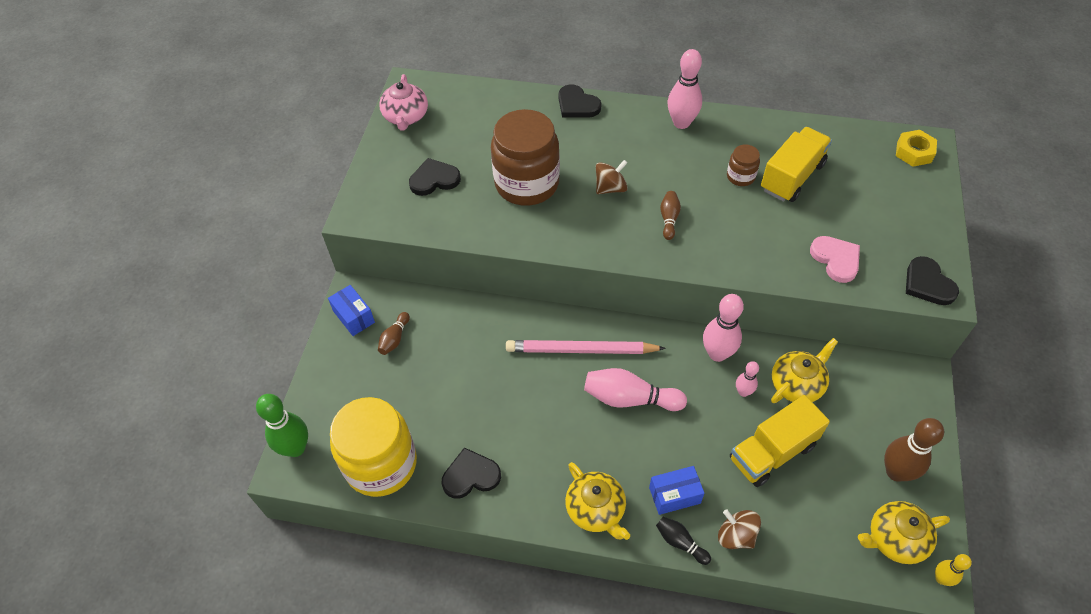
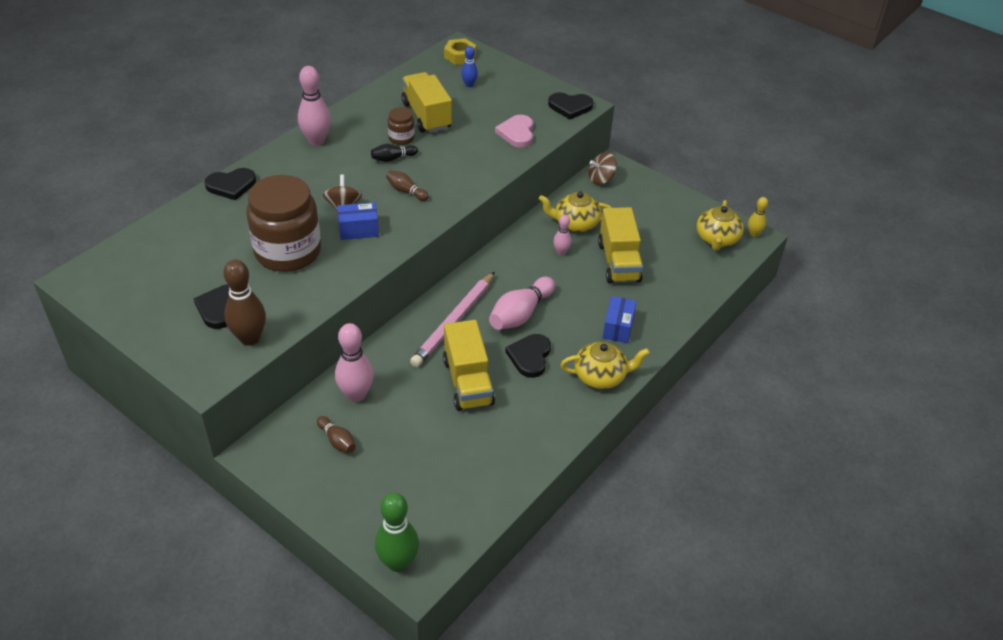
camera: 65 degrees left, 10 degrees down
blue box [328,285,375,336] -> blue box moved to [337,202,379,240]
yellow jar [330,397,417,497] -> none
pink teapot [379,74,428,131] -> none
black heart [442,448,501,499] -> black heart moved to [505,334,551,378]
black bowling pin [656,517,711,565] -> black bowling pin moved to [371,144,418,162]
pink bowling pin [703,294,744,362] -> pink bowling pin moved to [335,323,374,402]
brown spinning top [718,509,761,549] -> brown spinning top moved to [589,152,617,185]
yellow teapot [771,338,838,403] -> yellow teapot turned 75 degrees counterclockwise [539,191,612,232]
pink heart [810,236,860,283] -> pink heart turned 90 degrees counterclockwise [495,115,533,148]
brown bowling pin [884,418,944,482] -> brown bowling pin moved to [224,259,266,346]
none -> yellow truck [443,320,495,411]
none -> blue bowling pin [461,46,478,87]

